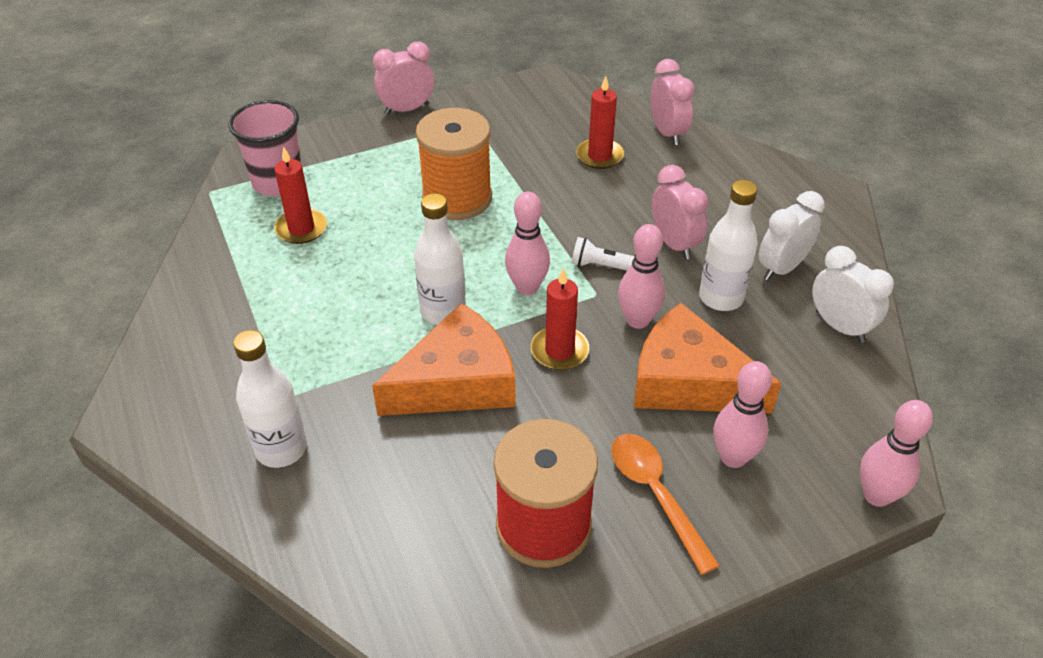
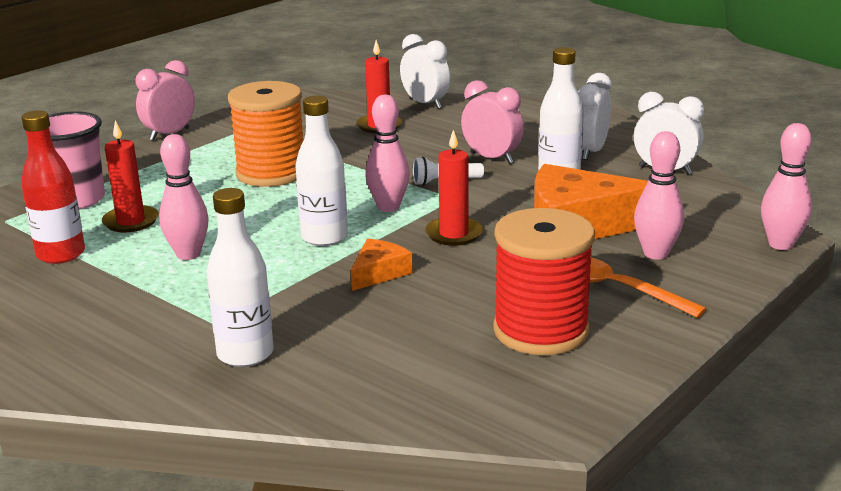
camera: 25 degrees left, 20 degrees down
orange cheese [372,303,516,416] -> orange cheese [351,239,412,291], size x0.49
pink bowling pin [618,224,665,329] -> pink bowling pin moved to [159,134,209,260]
pink clock [651,59,695,145] -> white clock [400,34,450,109]
none -> red bottle [21,110,85,264]

